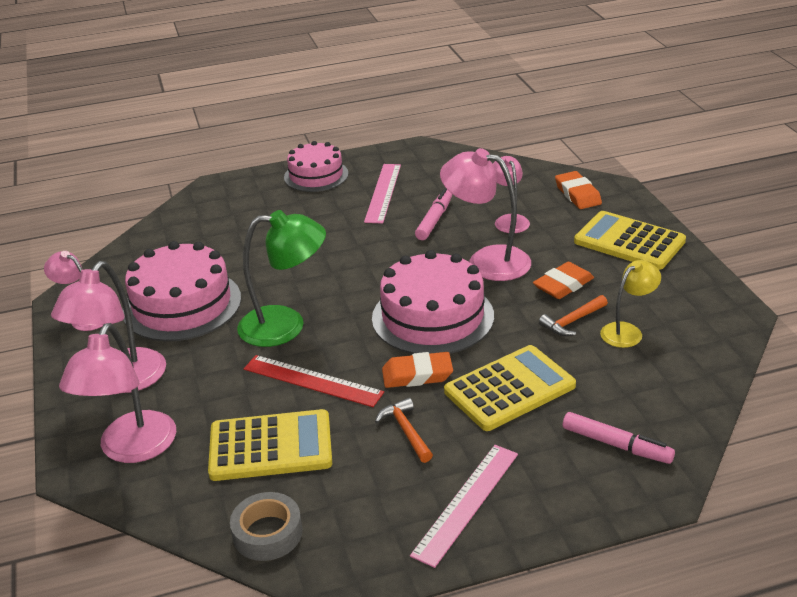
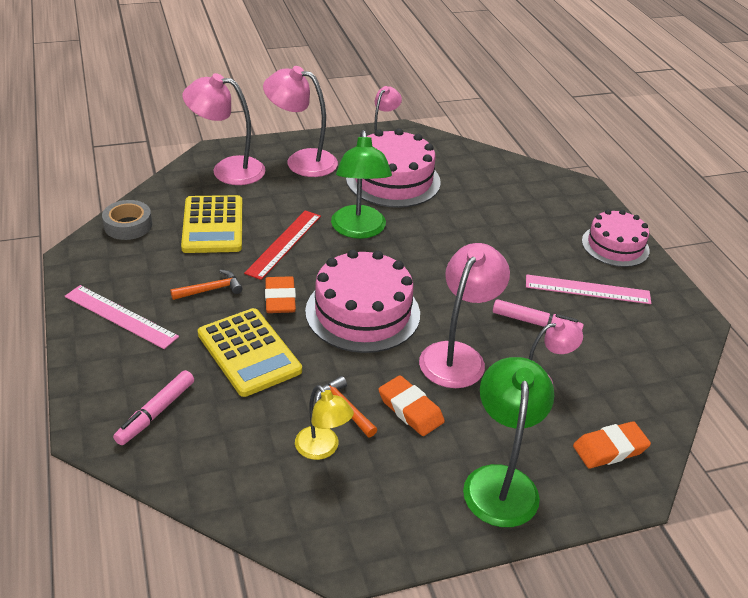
camera: 85 degrees right, 5 degrees up
yellow calculator [574,211,686,270] -> green lamp [463,357,554,527]

